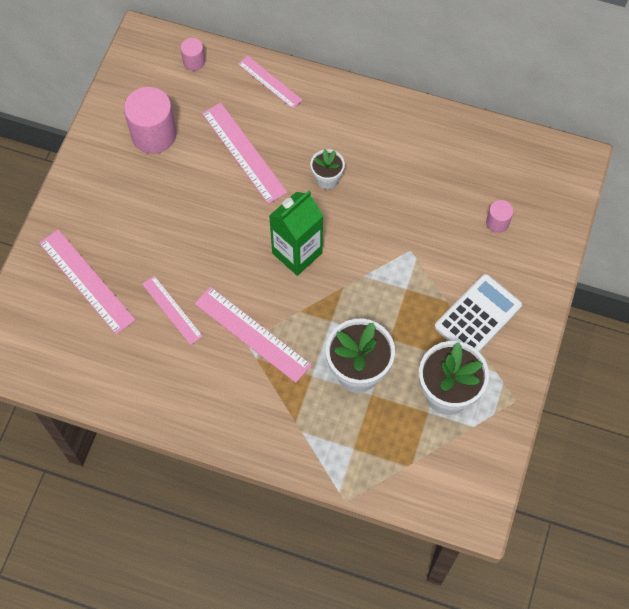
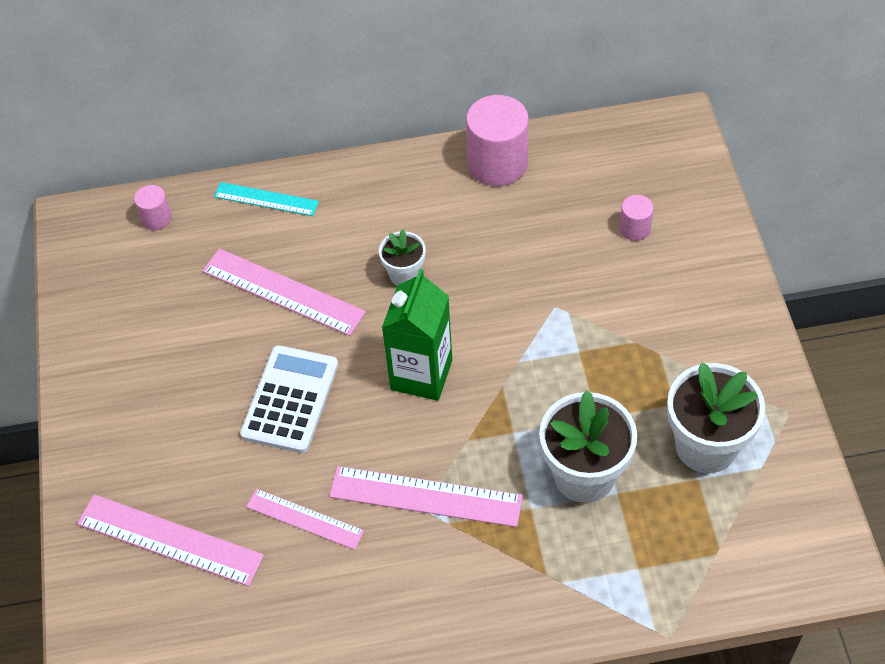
camera: 25 degrees left, 10 degrees down
pink cylinder [124,87,177,154] -> pink cylinder moved to [466,95,529,186]
pink ruler [238,55,302,109] -> turquoise ruler [214,182,319,216]
white calculator [435,274,522,352] -> white calculator moved to [240,345,338,453]

